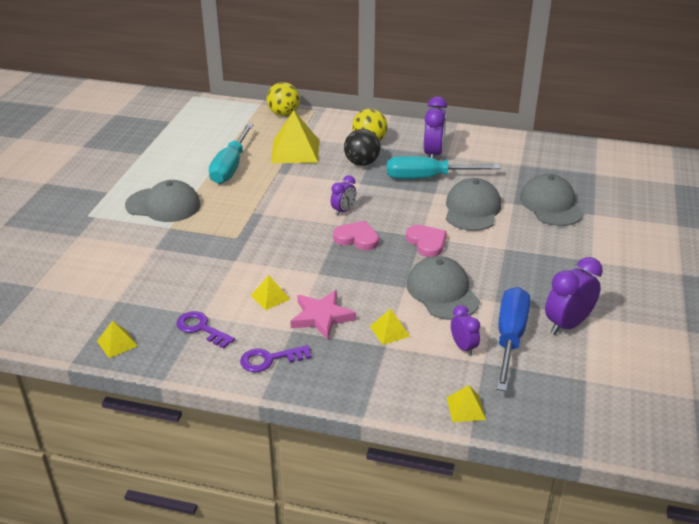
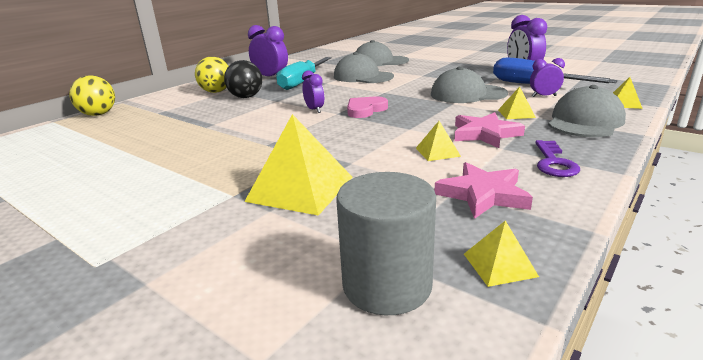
camera: 65 degrees left, 10 degrees down
grey cap [125,180,201,222] -> grey cap moved to [548,85,626,137]
purple key [176,311,235,349] -> pink star [435,162,533,219]
turquoise screwdriver [209,123,254,184] -> none
yellow pyramid [271,110,319,163] -> yellow pyramid moved to [244,114,353,216]
pink heart [406,225,447,257] -> none
none -> grey cylinder [336,172,436,315]

